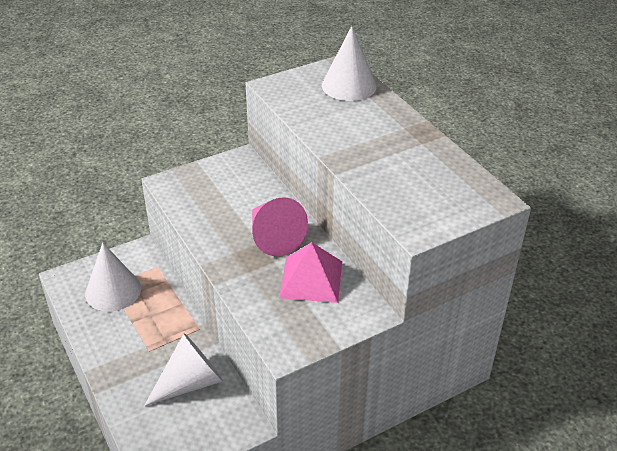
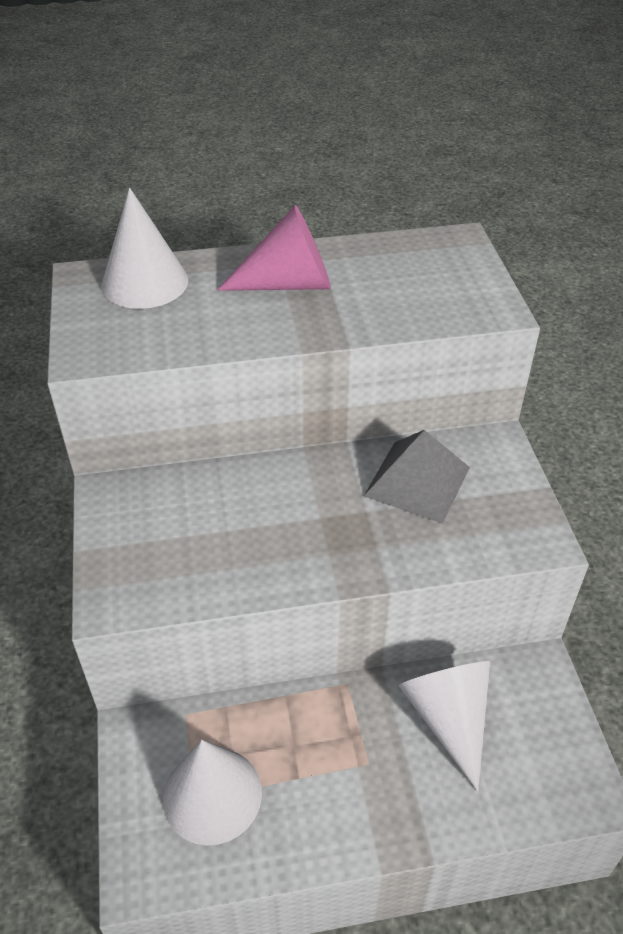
camera: 70 degrees left, 5 degrees up
pink cone [252,197,308,256] -> pink cone moved to [217,205,331,291]
pink pyramid [279,242,342,303] -> grey pyramid [364,430,470,524]

